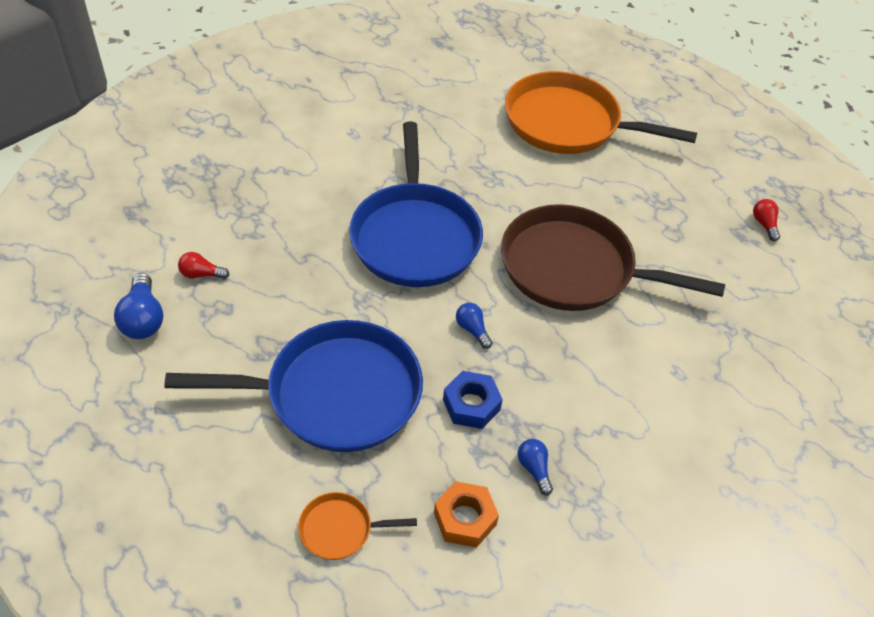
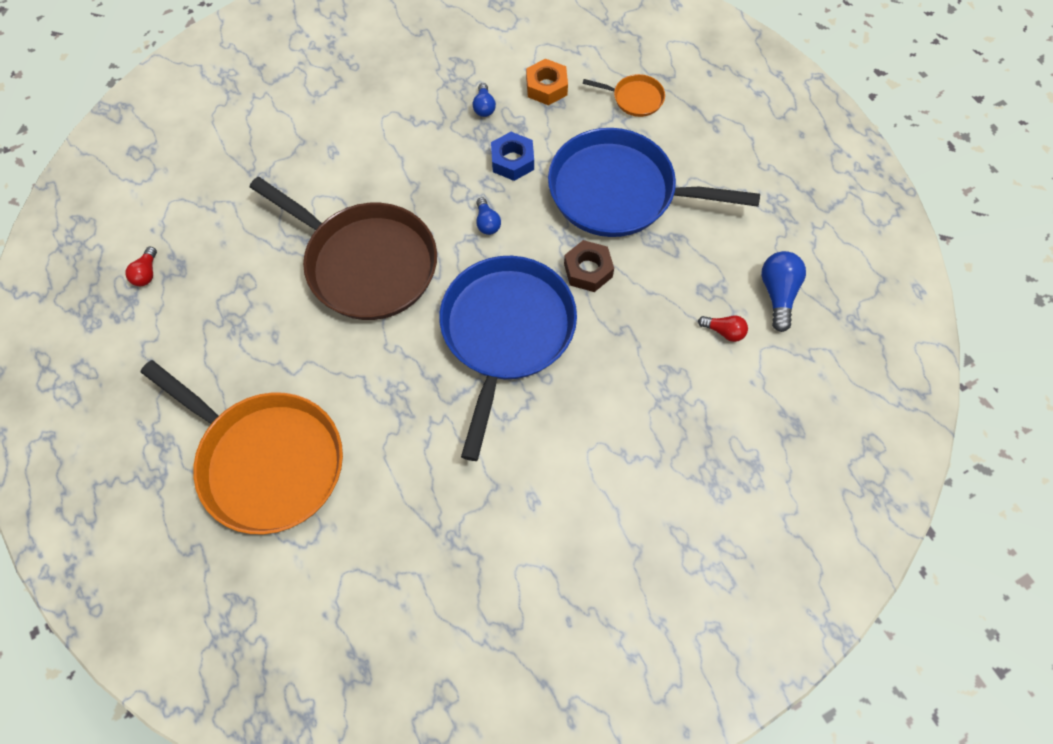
camera: 160 degrees left, 15 degrees up
none -> brown nut [564,240,614,292]

